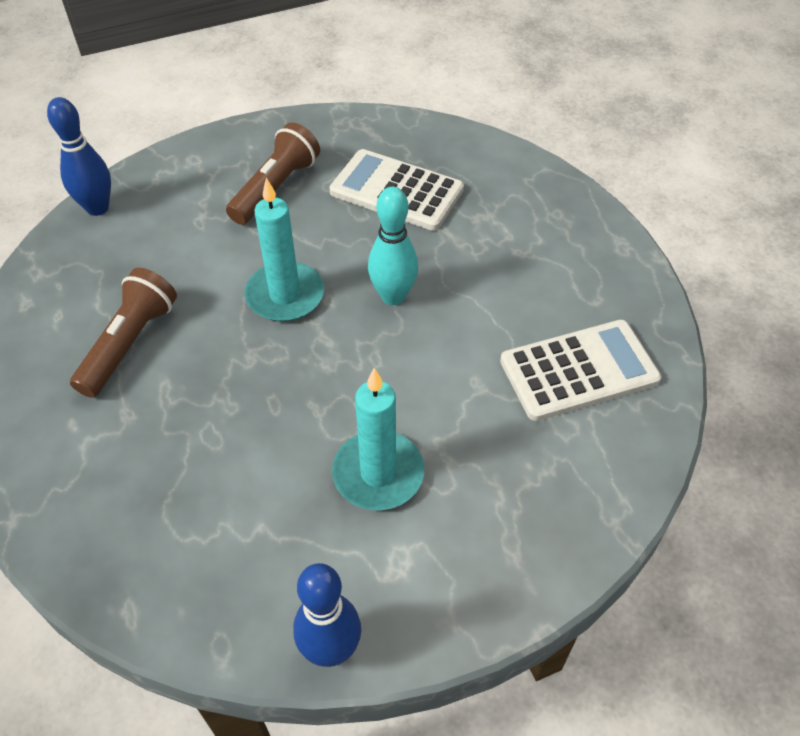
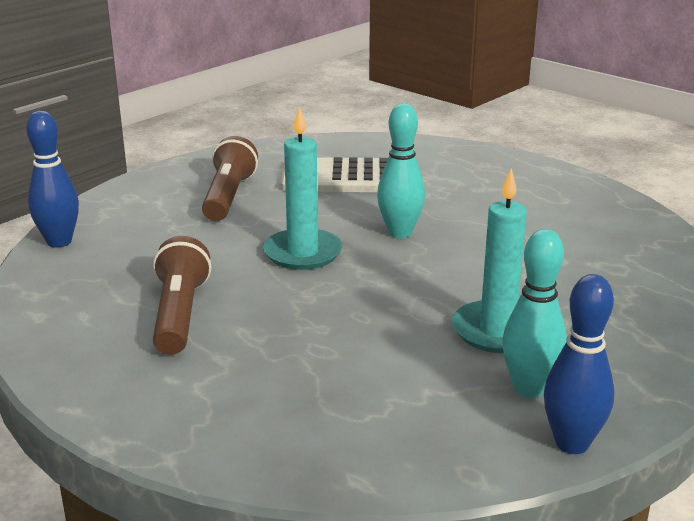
camera: 25 degrees left, 25 degrees down
white calculator [500,320,661,421] -> none
none -> turquoise bowling pin [502,229,567,398]

